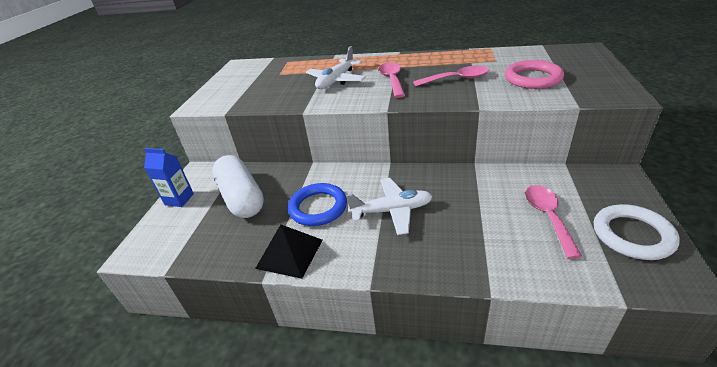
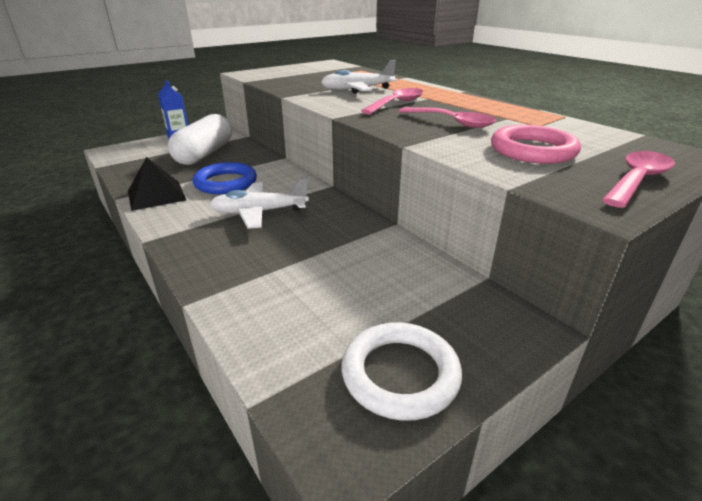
camera: 40 degrees right, 5 degrees down
white plane [346,178,433,235] -> white plane turned 135 degrees clockwise [209,178,309,229]
pink spoon [526,185,582,259] -> pink spoon moved to [602,151,675,208]

